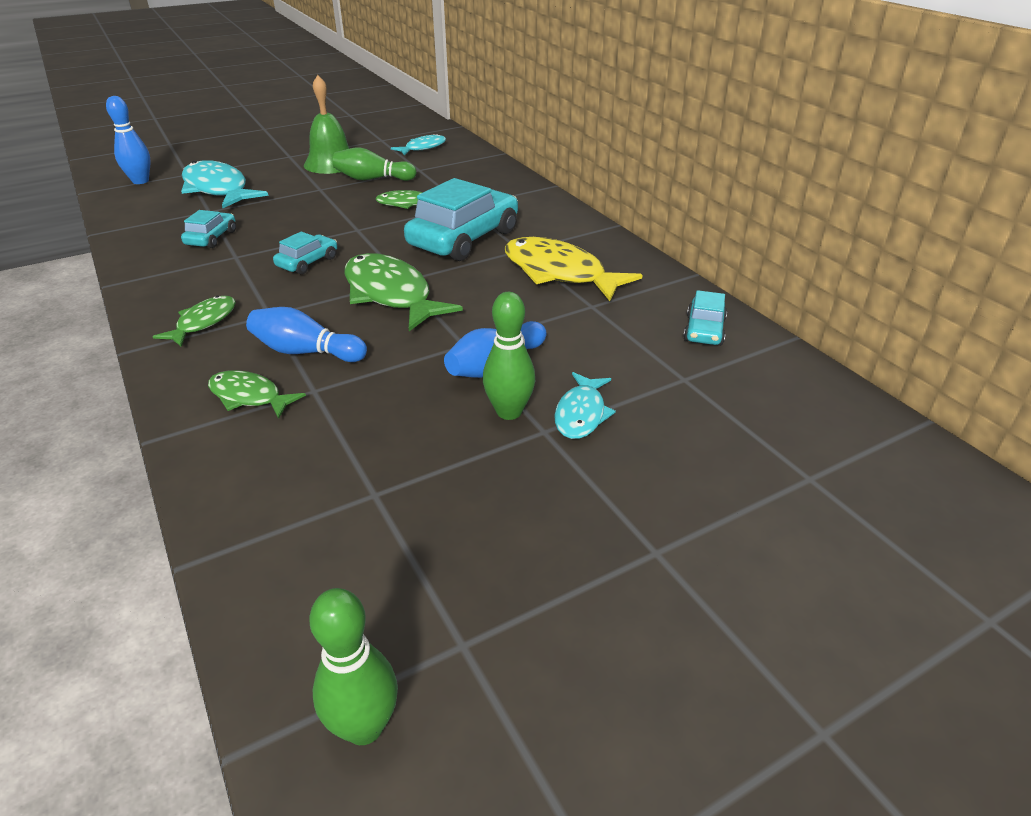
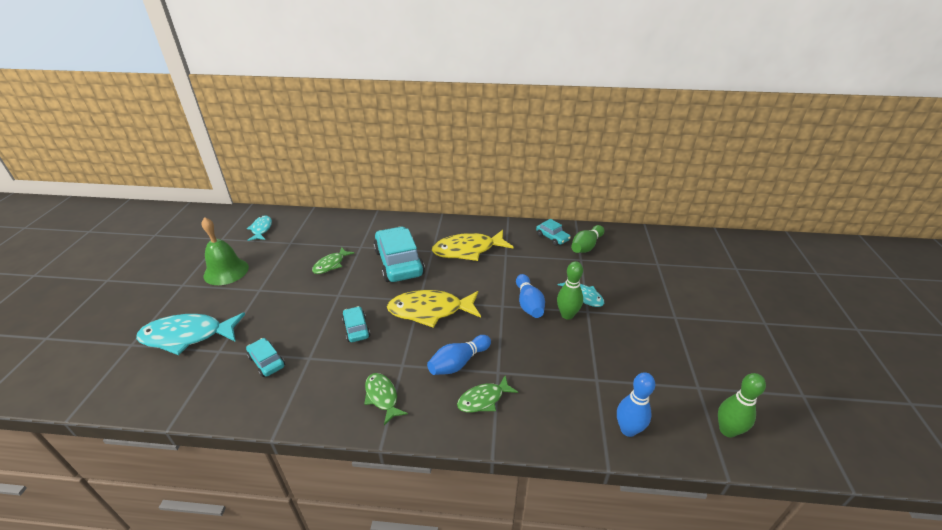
camera: 55 degrees left, 0 degrees up
blue bowling pin [106,96,151,184] -> blue bowling pin moved to [617,372,655,437]
green bowling pin [333,147,416,181] -> green bowling pin moved to [571,225,604,253]
green fish [344,253,463,331] -> yellow fish [387,290,481,328]

